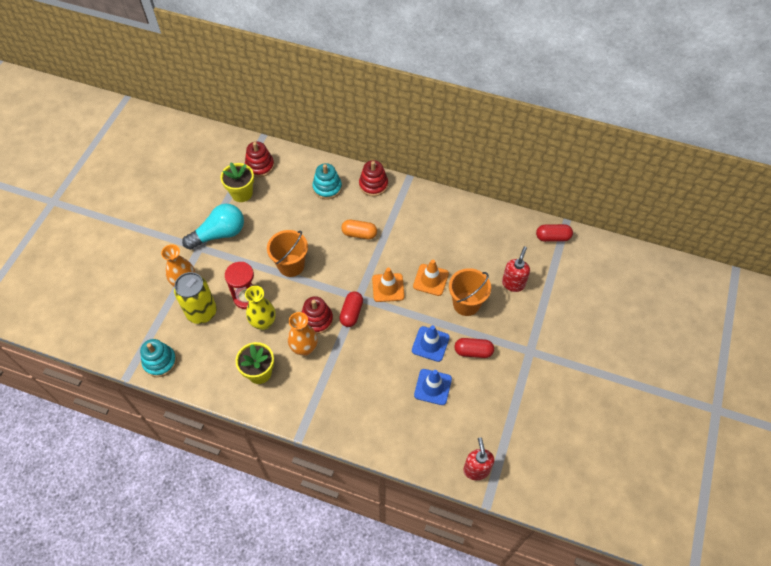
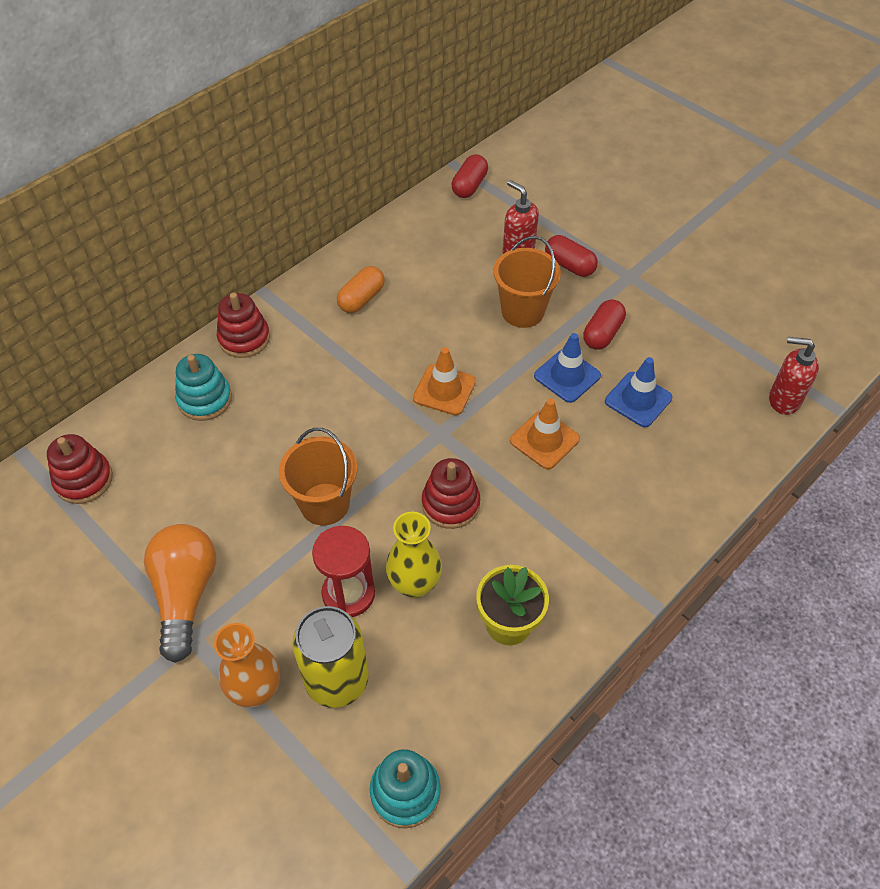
camera: 65 degrees left, 5 degrees down
turquoise light bulb [182,204,244,250] -> orange light bulb [144,524,216,663]
yellow flower pot [220,162,254,202] -> none
orange vase [288,312,318,356] -> none
red capsule [339,291,363,327] -> red capsule moved to [545,235,598,277]
orange capsule [341,220,377,239] -> orange capsule moved to [337,266,385,313]
orange traffic cone [413,260,449,296] -> orange traffic cone moved to [510,398,580,469]

